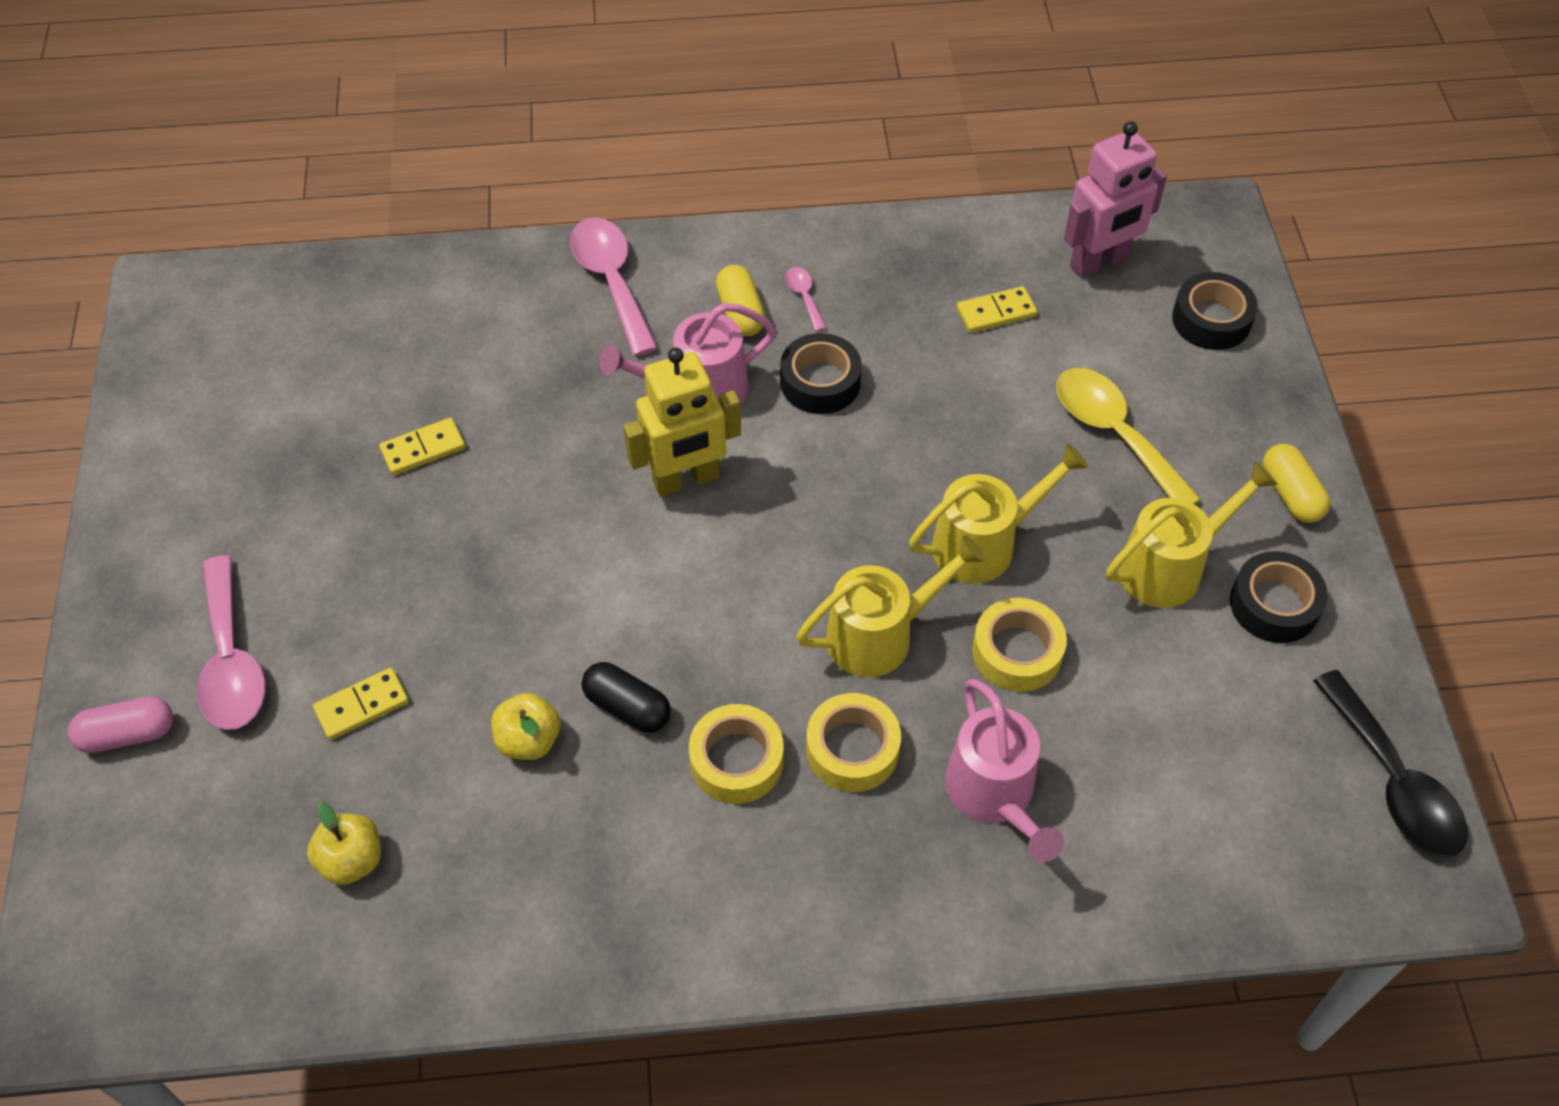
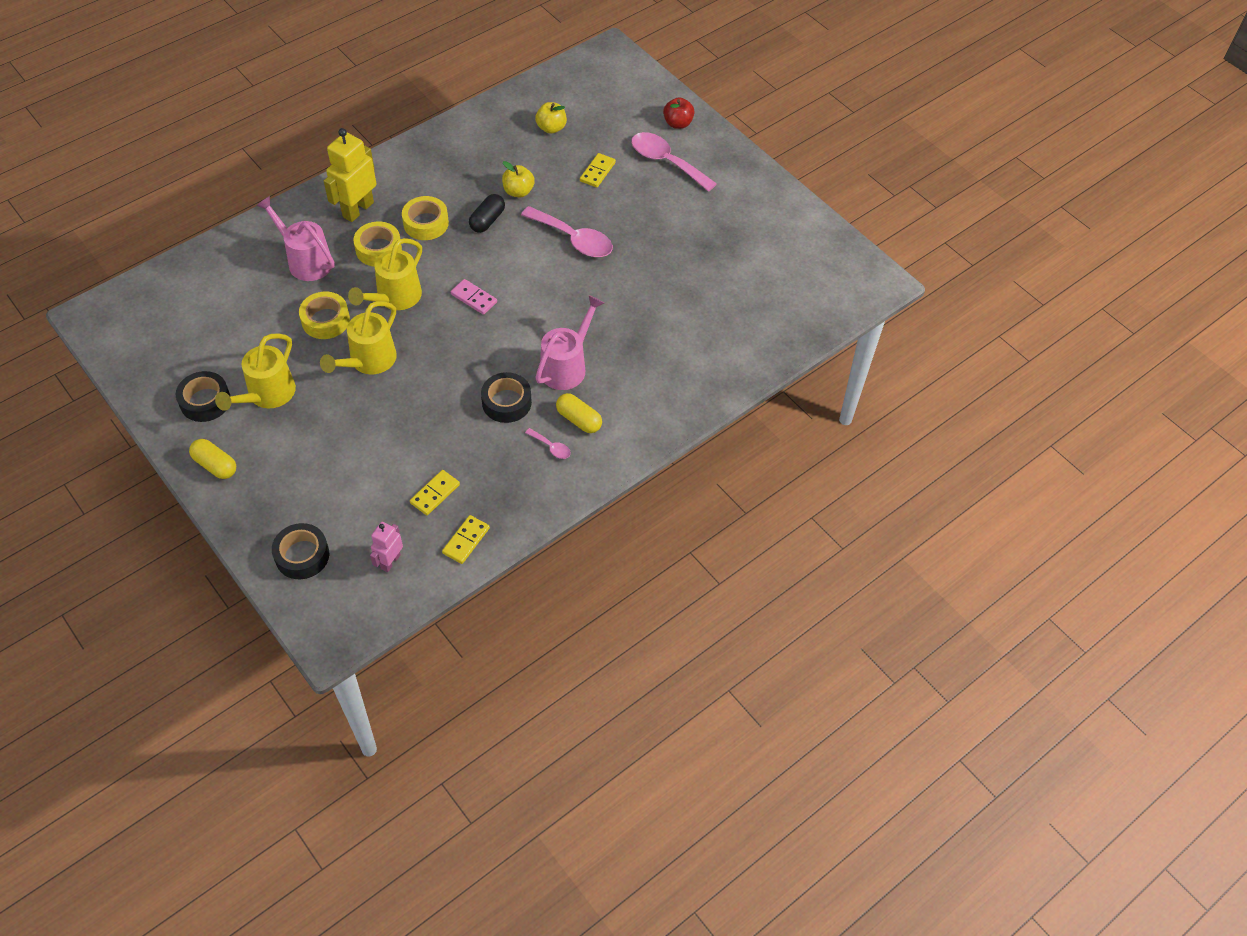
camera: 145 degrees right, 0 degrees up
pink capsule [68,697,173,753] -> red apple [663,97,695,129]
yellow domino [379,417,465,475] -> yellow domino moved to [442,515,490,564]
pink spoon [570,217,658,356] -> pink spoon moved to [521,206,613,257]
black capsule [582,662,671,733] -> black capsule turned 60 degrees counterclockwise [469,194,505,233]
yellow robot [624,347,741,497] -> yellow robot moved to [324,128,377,222]
yellow spoon [1056,368,1201,504] -> none
pink robot [1064,121,1167,278] -> pink robot [370,522,403,572], size x0.57
black spoon [1313,670,1468,857] -> none
none -> pink domino [451,279,497,315]

